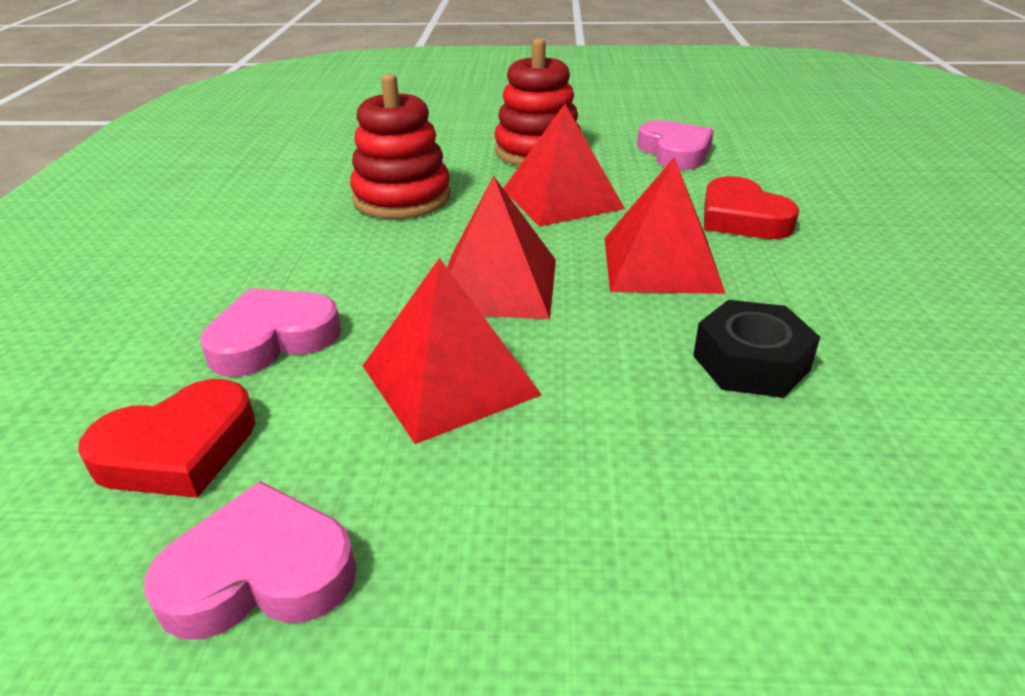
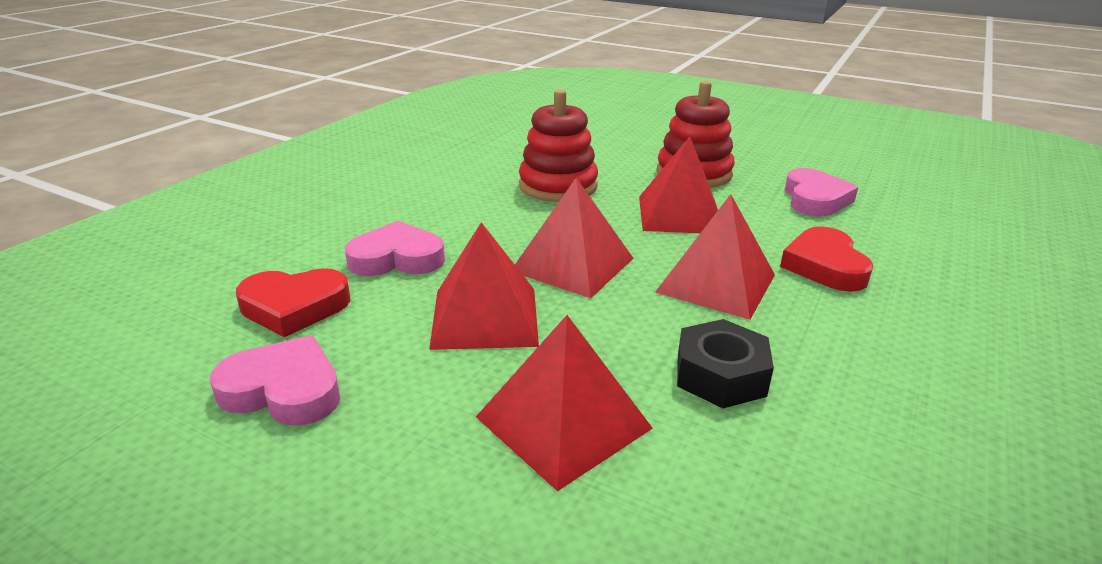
camera: 25 degrees right, 5 degrees down
none -> red pyramid [476,315,653,491]

